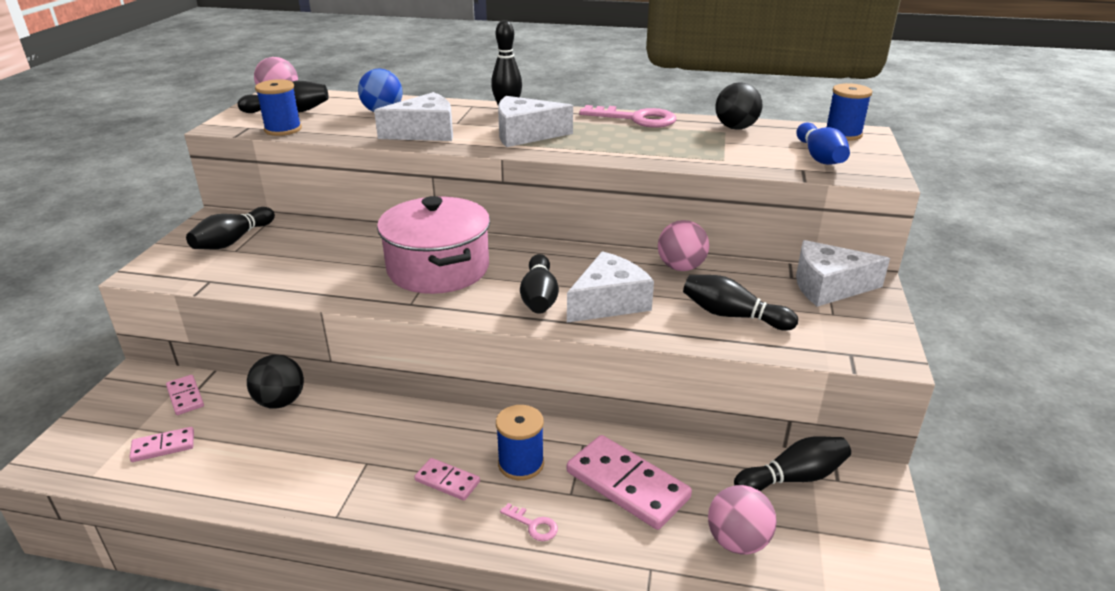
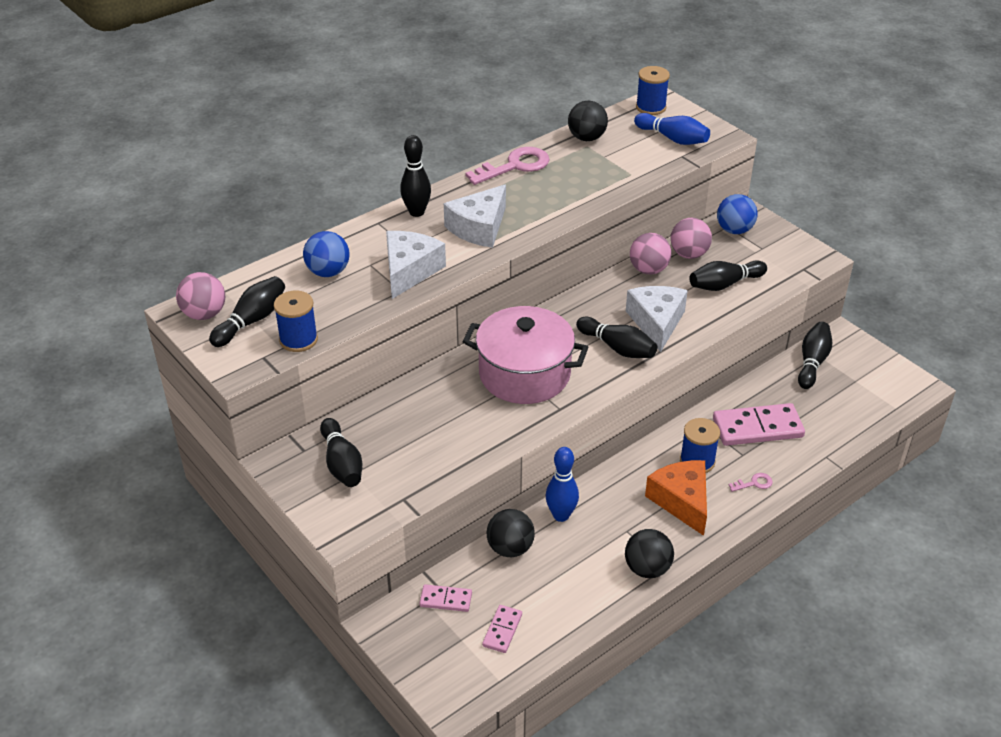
camera: 50 degrees left, 10 degrees up
pink domino [414,458,480,500] -> orange cheese [645,460,707,536]
pink ball [708,485,777,554] -> pink ball moved to [671,218,712,259]
white cheese [796,240,890,307] -> blue ball [717,194,758,234]
none -> blue bowling pin [546,447,579,522]
none -> black ball [625,529,674,578]

